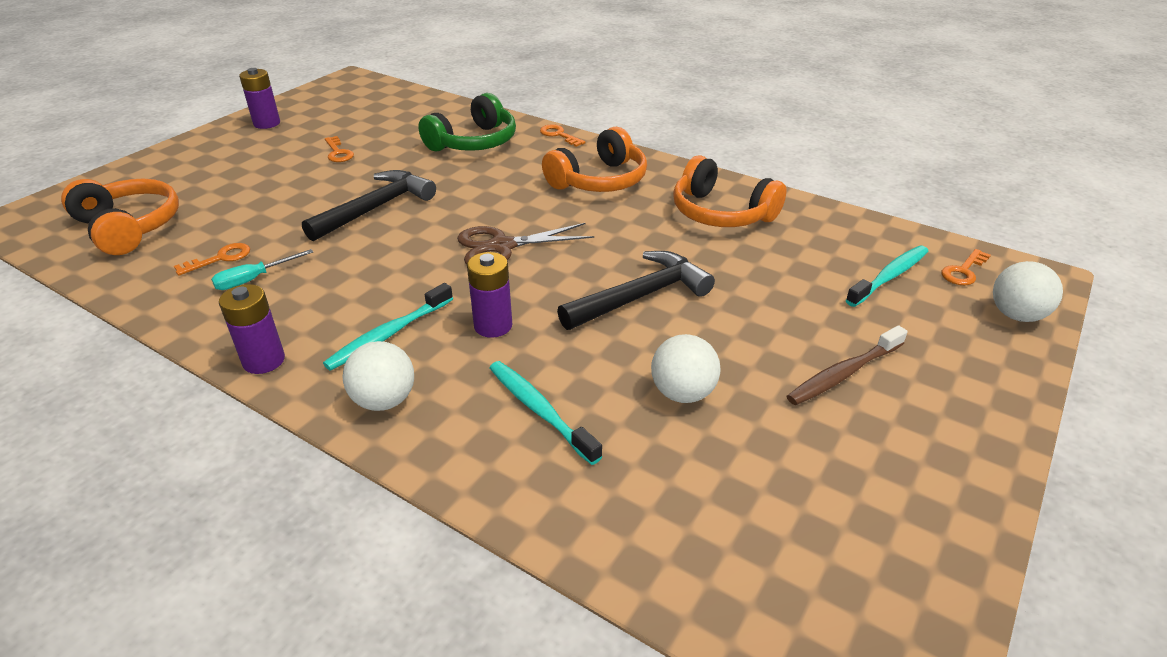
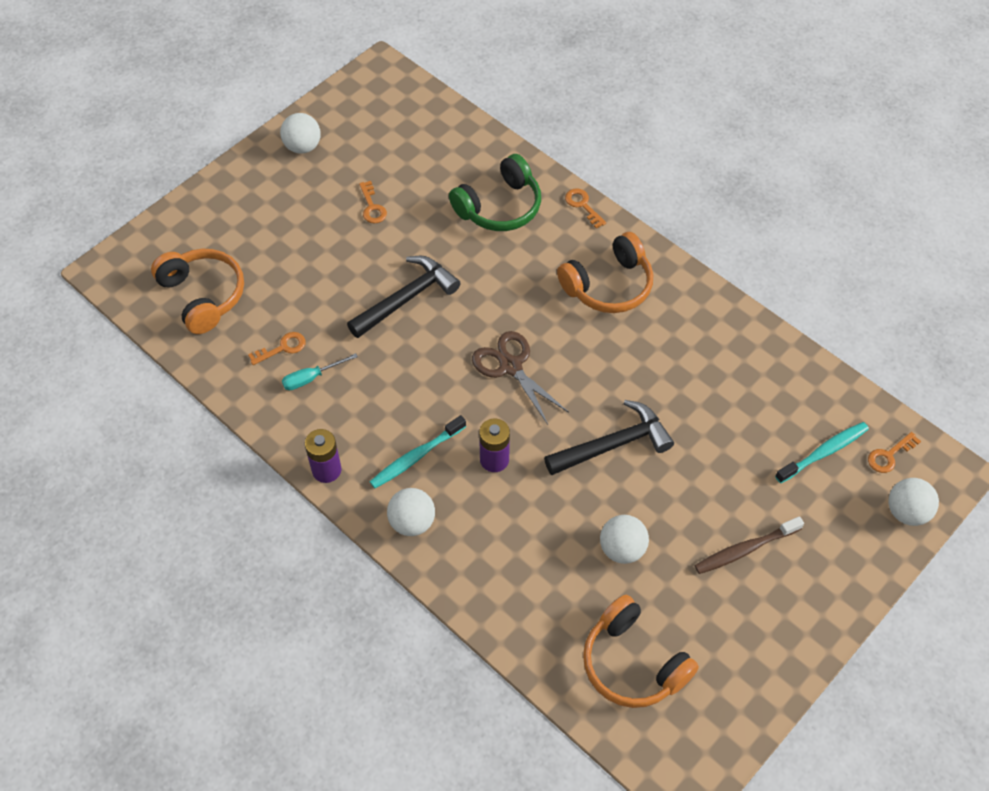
camera: 10 degrees right, 20 degrees up
purple battery [239,68,280,129] -> white ball [280,113,321,154]
brown scissors [457,223,594,265] -> brown scissors turned 60 degrees clockwise [472,331,569,425]
turquoise toothbrush [489,361,603,465] -> none
orange headphones [673,155,786,227] -> orange headphones moved to [583,595,699,708]

